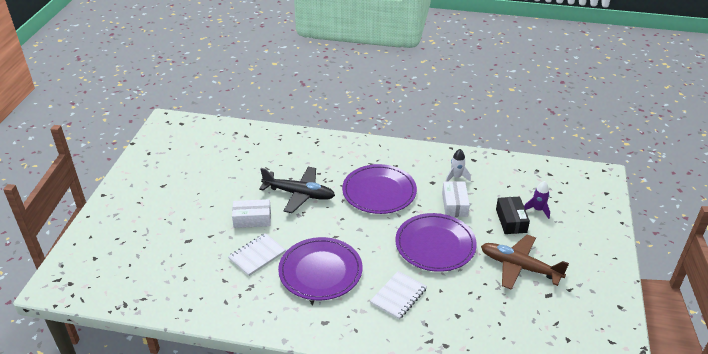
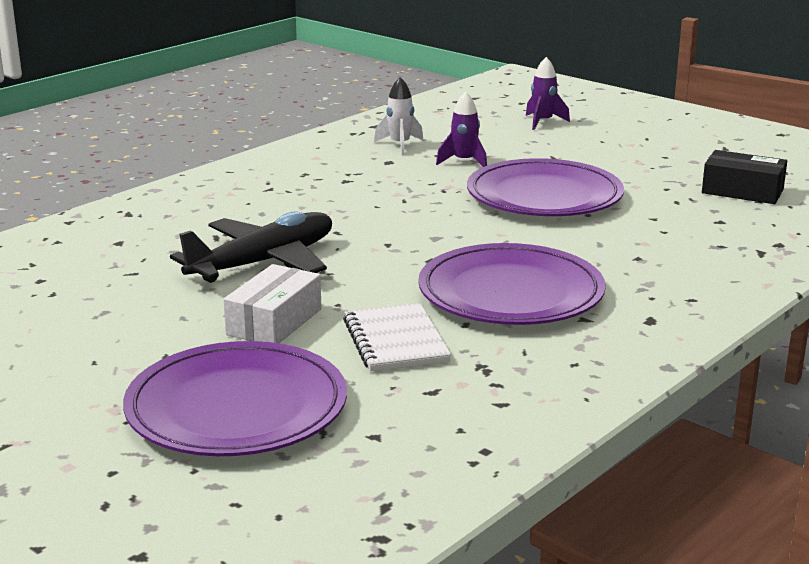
camera: 60 degrees left, 15 degrees down
purple plate [342,164,417,214] -> purple plate moved to [123,341,347,456]
white notebook [370,271,427,320] -> none
white box [442,181,470,217] -> purple rocket [436,91,487,167]
brown plane [481,235,569,290] -> none
black box [496,197,530,234] -> black box moved to [702,150,787,204]

